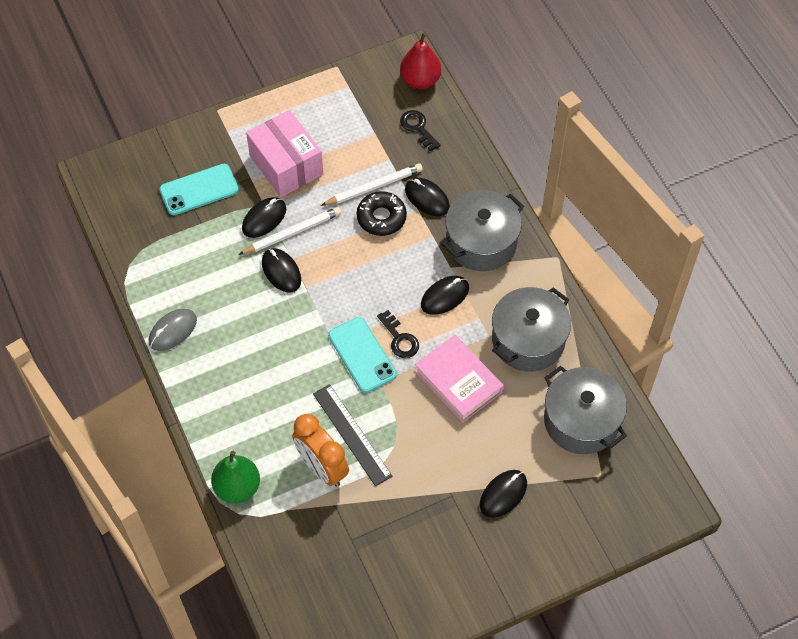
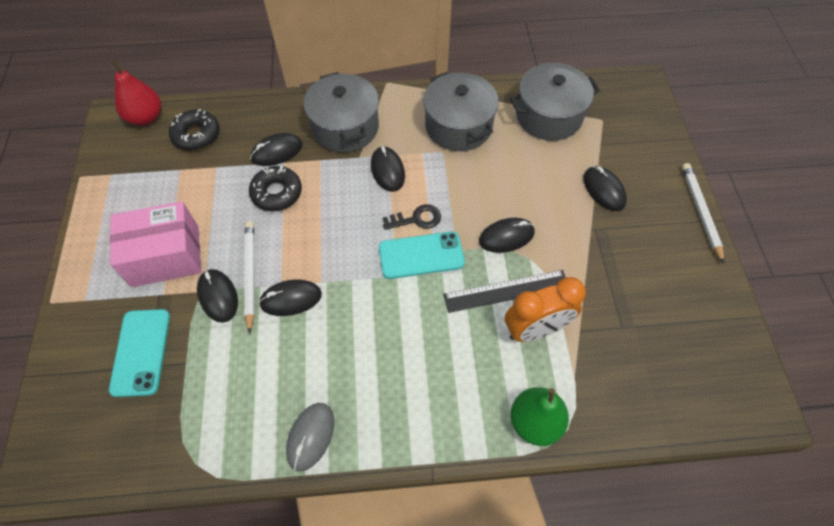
camera: 70 degrees left, 0 degrees up
grey mouse [149,309,197,351] -> grey mouse turned 45 degrees clockwise [286,403,334,472]
white pencil [321,163,423,206] -> white pencil moved to [682,163,724,264]
black key [400,110,441,151] -> black donut [169,109,219,151]
pink book [415,335,504,423] -> none
none -> black mouse [479,218,535,253]

